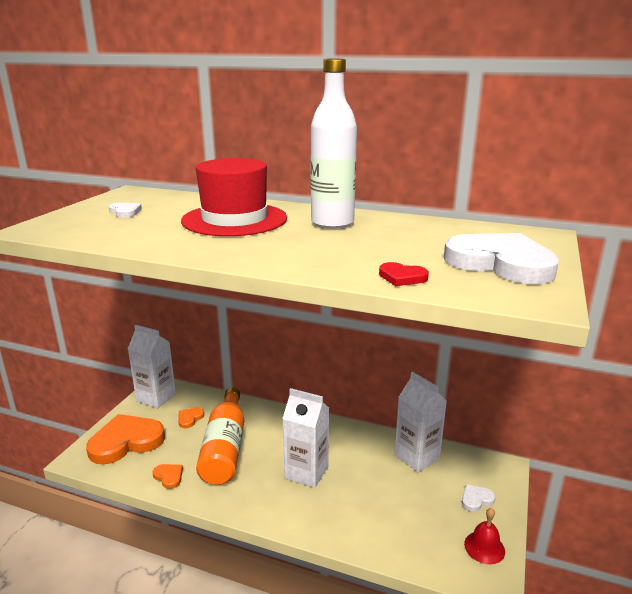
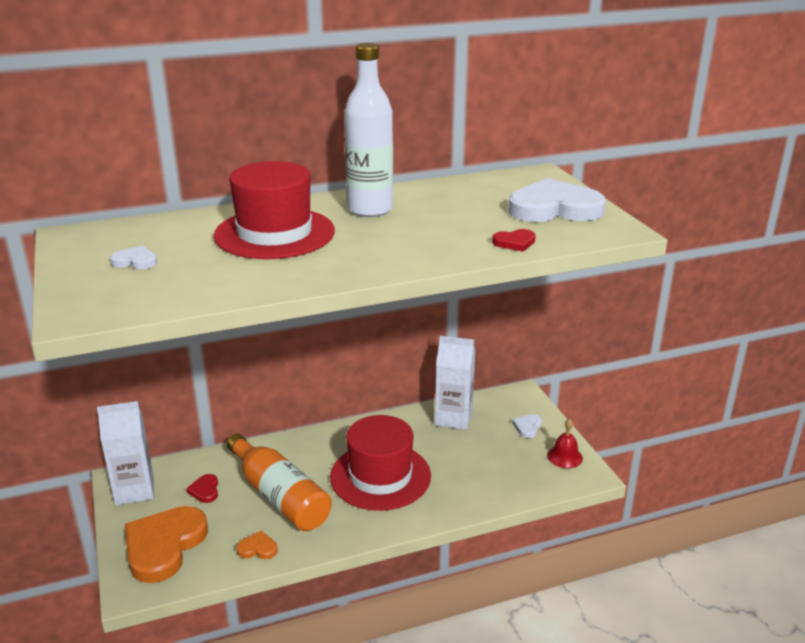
camera: 40 degrees left, 5 degrees up
orange heart [178,407,204,428] -> red heart [186,474,218,503]
white carton [282,388,329,488] -> red hat [330,415,431,511]

